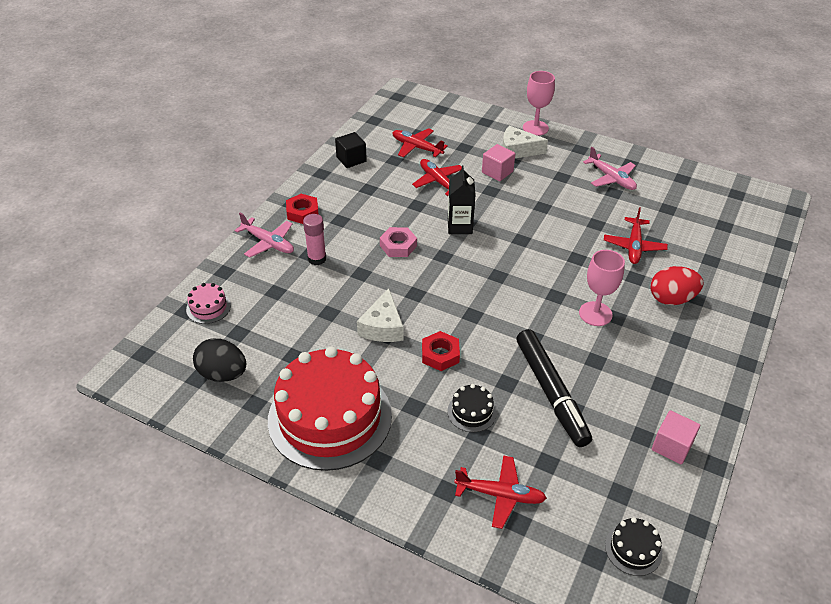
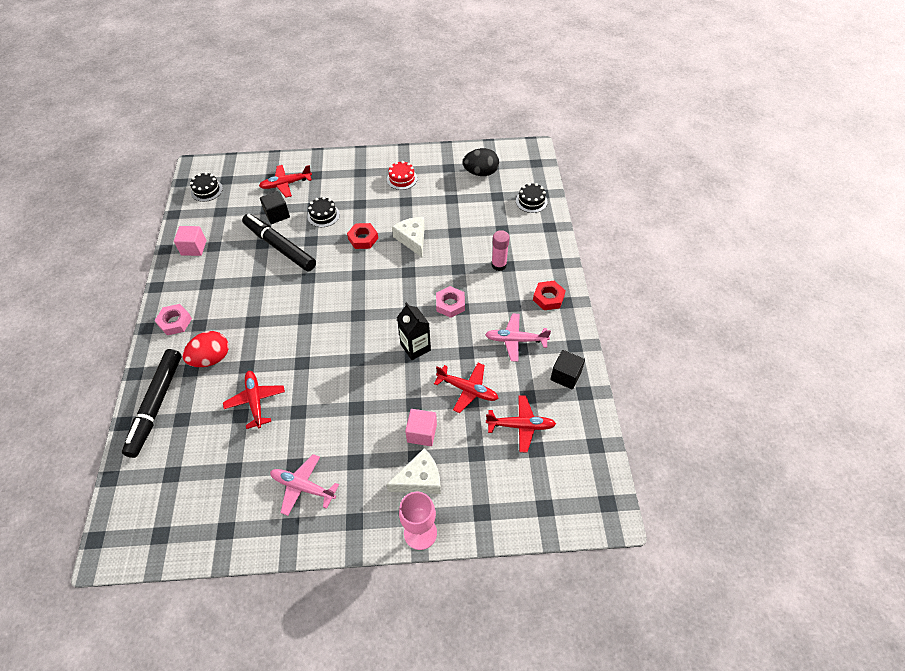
camera: 150 degrees right, 10 degrees up
pink cake [186,283,231,324] -> black cake [516,183,548,213]
pink plane [235,213,294,258] -> pink plane moved to [485,313,551,362]
red cake [268,346,392,471] -> red cake [387,161,417,190], size x0.40
pink goblet [579,250,625,326] -> none
none -> black marker [122,349,182,458]
none -> pink nut [155,304,192,335]
none -> black cube [260,191,290,224]

